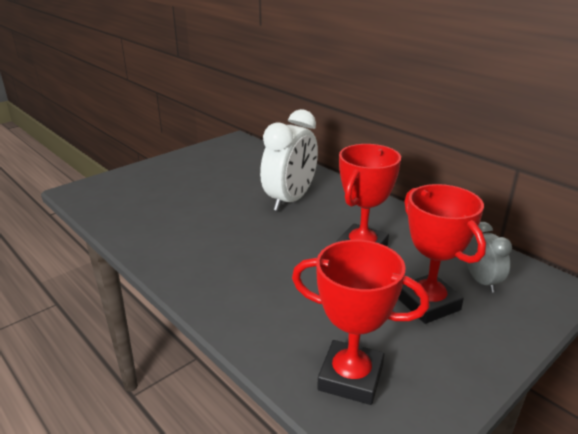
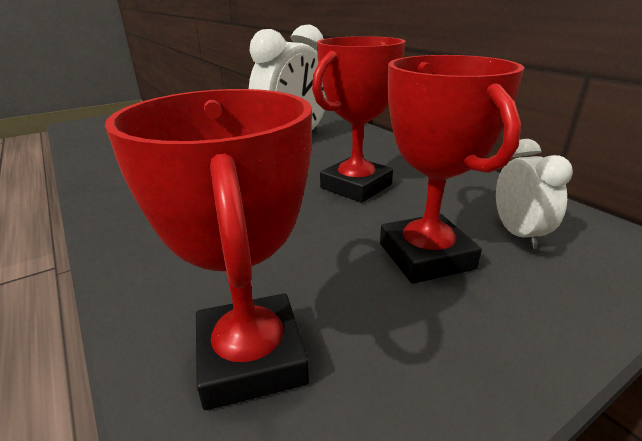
camera: 10 degrees right, 0 degrees up
red trophy [292,240,430,405] -> red trophy turned 45 degrees clockwise [105,89,312,410]
grey clock [466,222,512,292] -> white clock [496,139,573,249]

